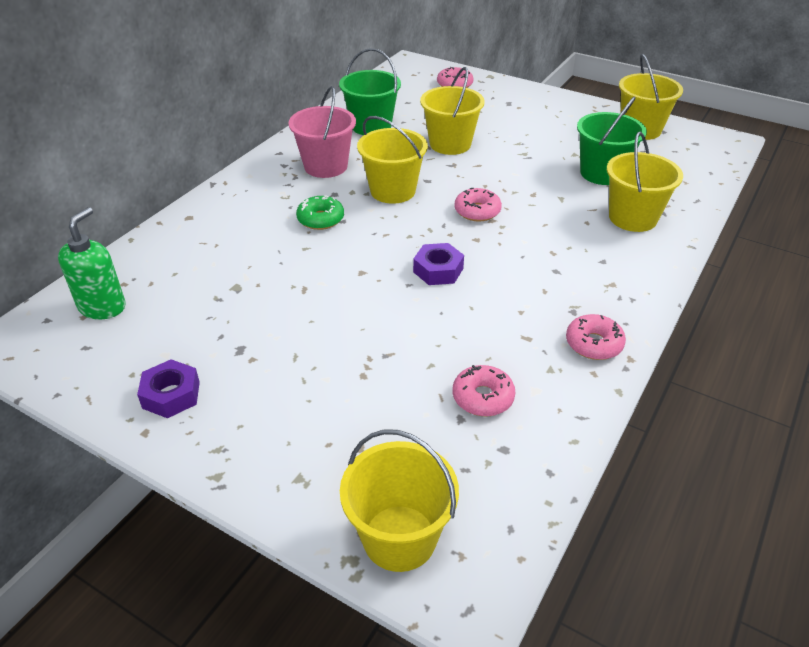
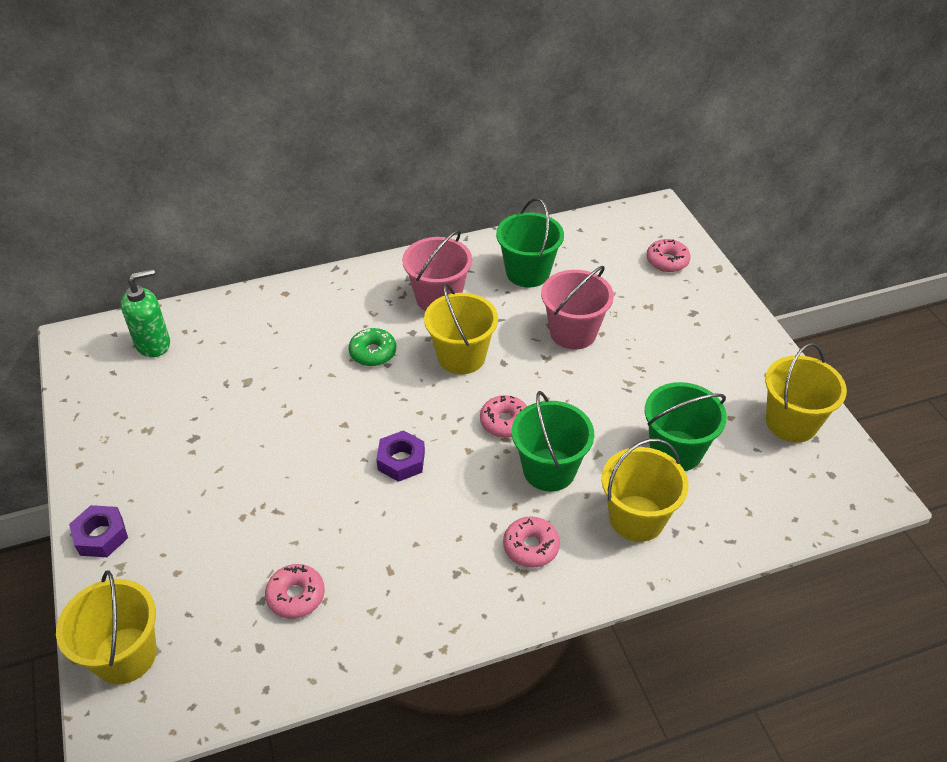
camera: 40 degrees right, 5 degrees up
purple nut [137,359,200,418] -> purple nut moved to [69,505,128,557]
yellow bucket [420,67,485,155] -> pink bucket [541,266,614,349]
pink donut [566,314,626,360] -> pink donut moved to [503,516,560,568]
none -> green bucket [512,391,594,491]

